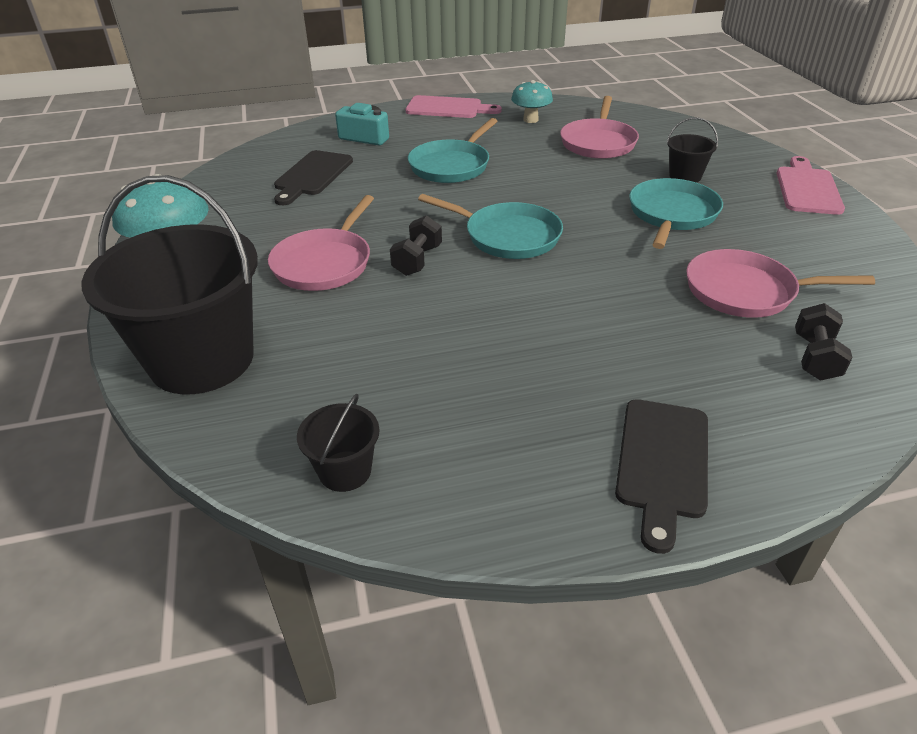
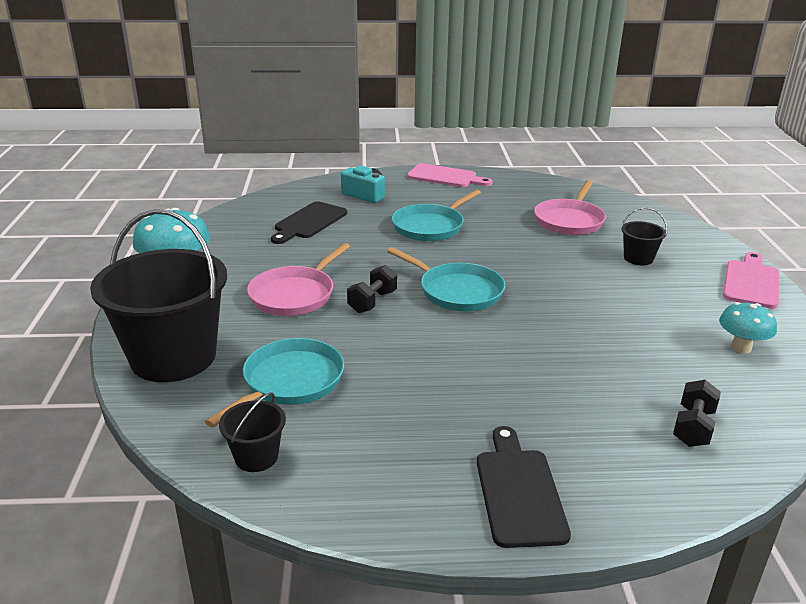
camera: 10 degrees right, 10 degrees down
turquoise mushroom [511,80,553,123] -> turquoise mushroom moved to [719,302,777,354]
black cutting board [615,399,708,554] -> black cutting board turned 150 degrees clockwise [477,426,571,548]
turquoise pan [629,178,723,249] -> turquoise pan moved to [205,338,344,428]
pink pan [686,249,875,318] -> none

